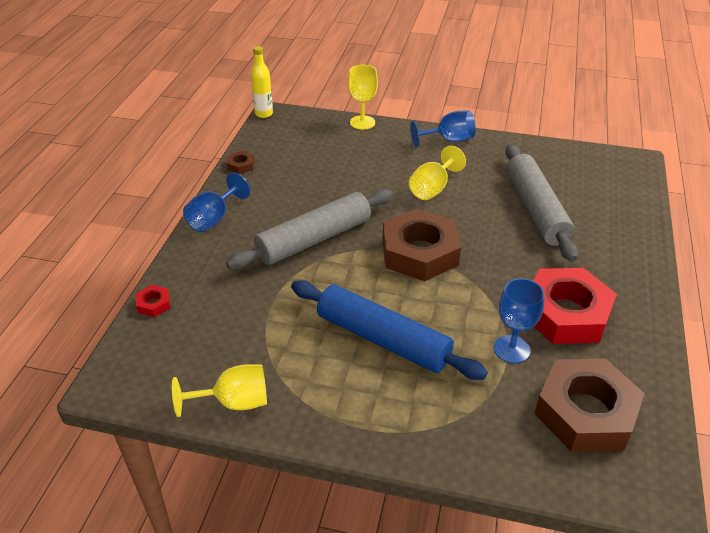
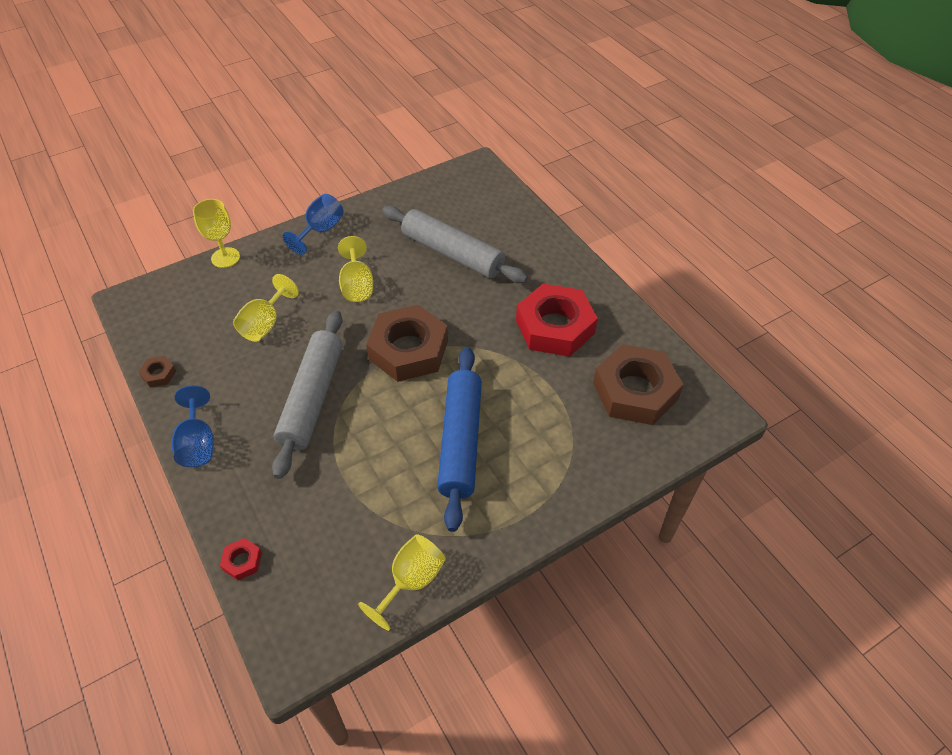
camera: 45 degrees left, 10 degrees up
yellow bottle [251,46,273,118] -> none
blue rolling pin [291,280,488,380] -> blue rolling pin turned 75 degrees counterclockwise [437,347,482,532]
blue goblet [494,278,545,363] -> none
none -> yellow goblet [233,274,299,342]

